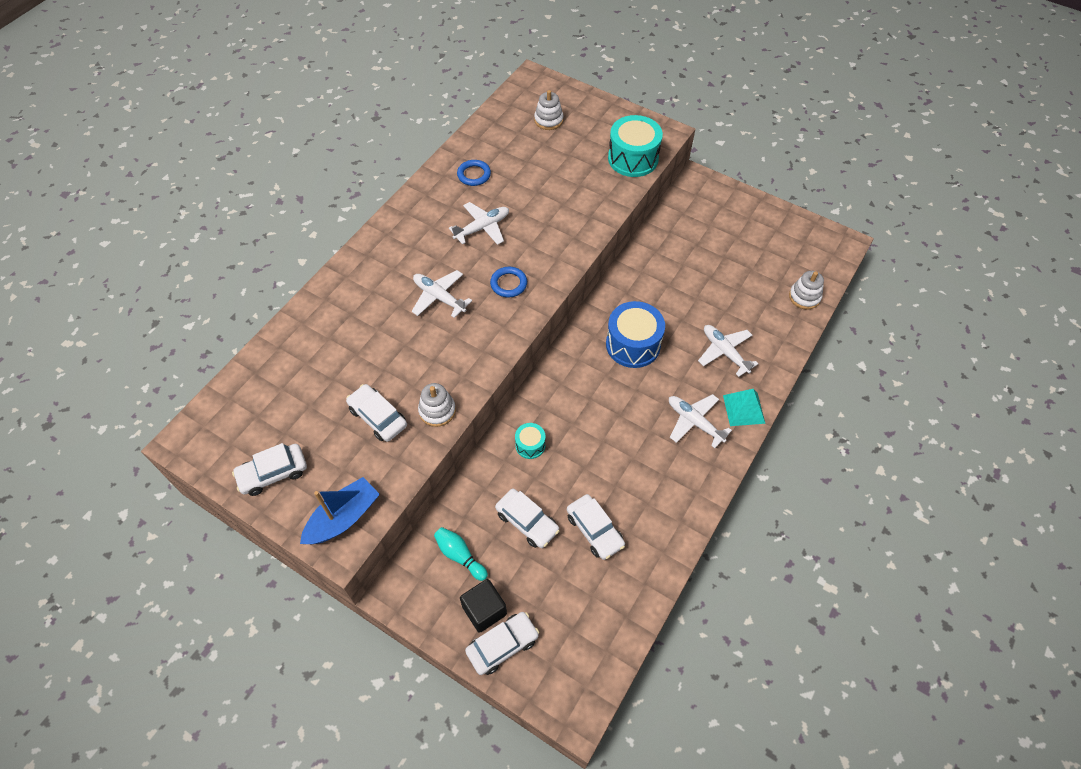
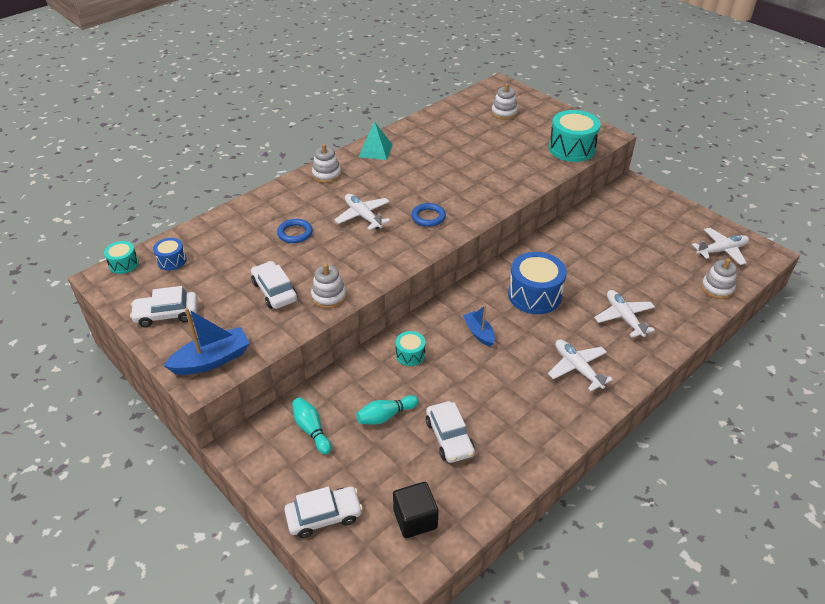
camera: 15 degrees right, 15 degrees down
white plane [449,202,509,245] -> white plane moved to [692,228,749,265]
blue ring [457,160,491,186] -> blue ring moved to [277,219,313,243]
black cube [460,579,507,633] -> black cube moved to [393,482,439,538]
white car [495,489,560,548] -> turquoise bowling pin [356,395,419,425]
turquoise pyramid [723,389,765,426] -> turquoise pyramid moved to [359,122,393,160]
none -> turquoise drum [104,241,139,274]
none -> blue drum [153,238,187,271]
none -> white stacking toy [312,144,341,183]
none -> blue boat [463,305,495,347]

